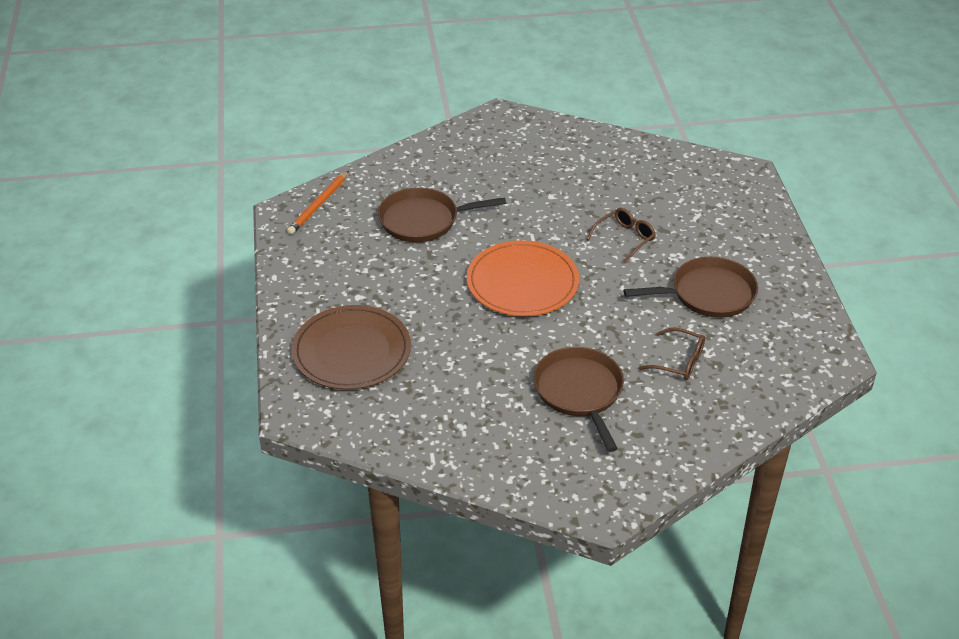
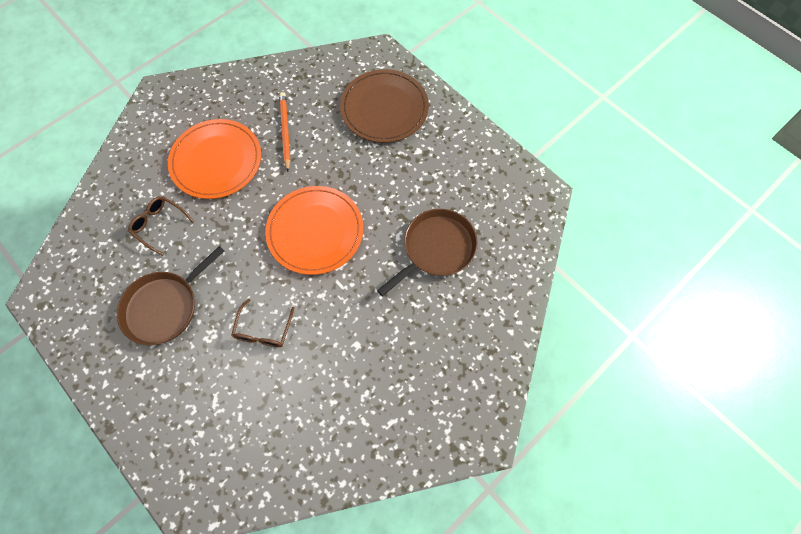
camera: 145 degrees right, 25 degrees up
orange pencil [287,171,349,235] -> orange pencil moved to [280,92,291,172]
brown pan [533,347,624,452] -> orange plate [168,119,261,199]
brown glasses [639,327,705,380] -> brown glasses turned 45 degrees clockwise [128,196,194,256]

